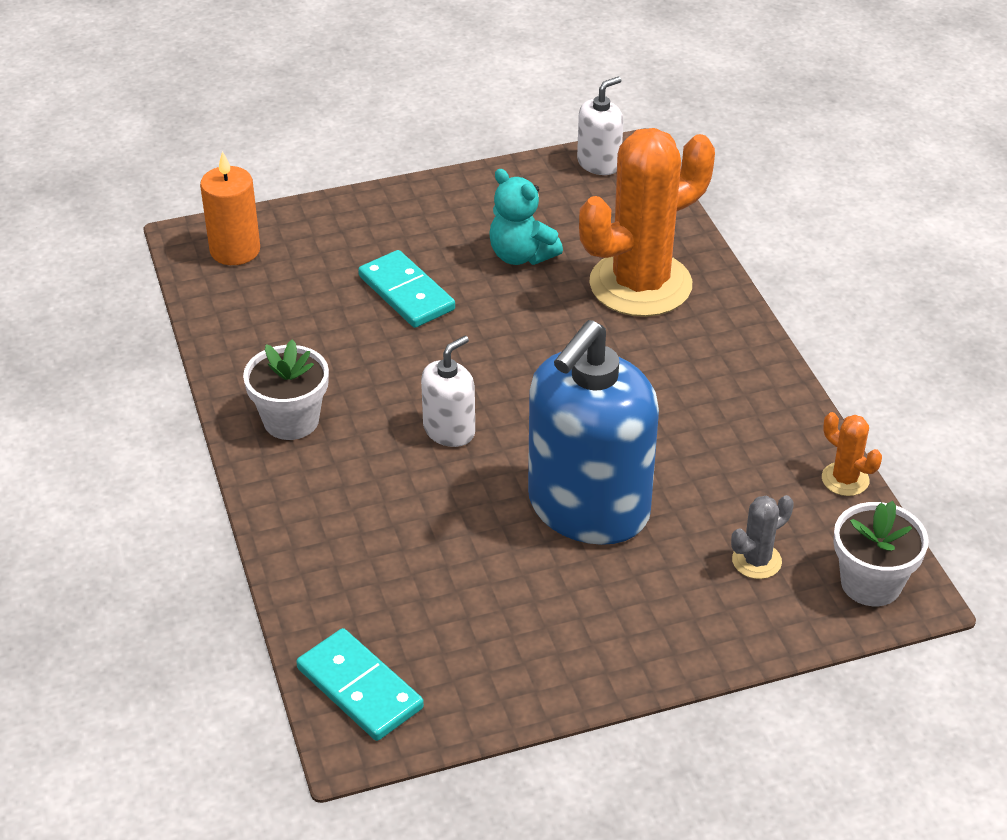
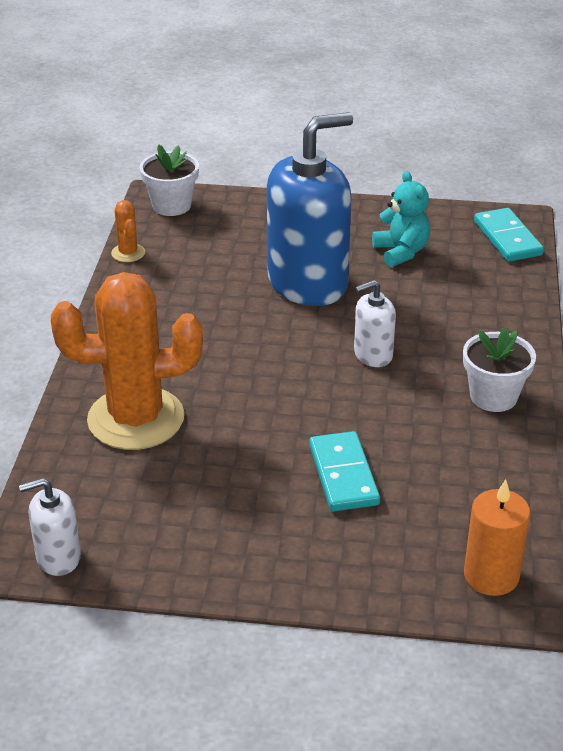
camera: 155 degrees left, 5 degrees down
turquoise teddy bear [489,169,563,265] -> turquoise teddy bear moved to [372,171,430,267]
grey cactus [731,495,794,579] -> none

